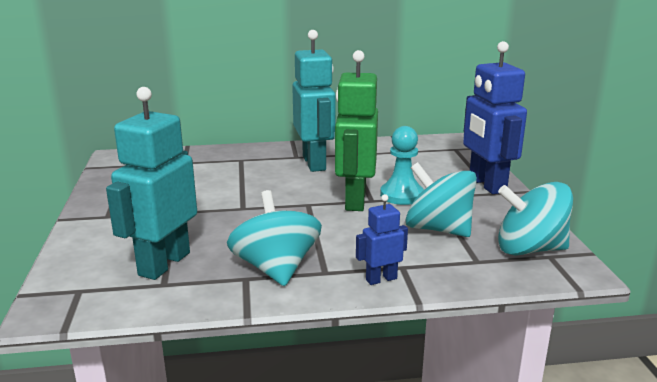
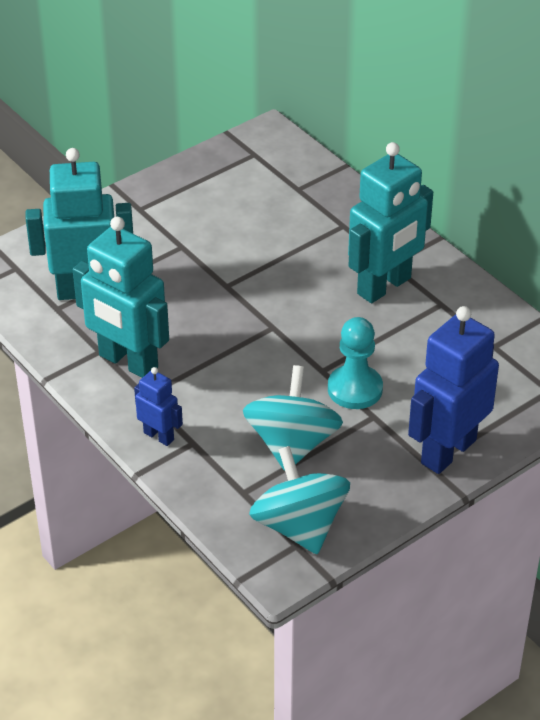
camera: 60 degrees right, 20 degrees up
turquoise spinning top [227,190,322,286] -> turquoise robot [73,217,169,378]
green robot [335,50,378,211] -> none

